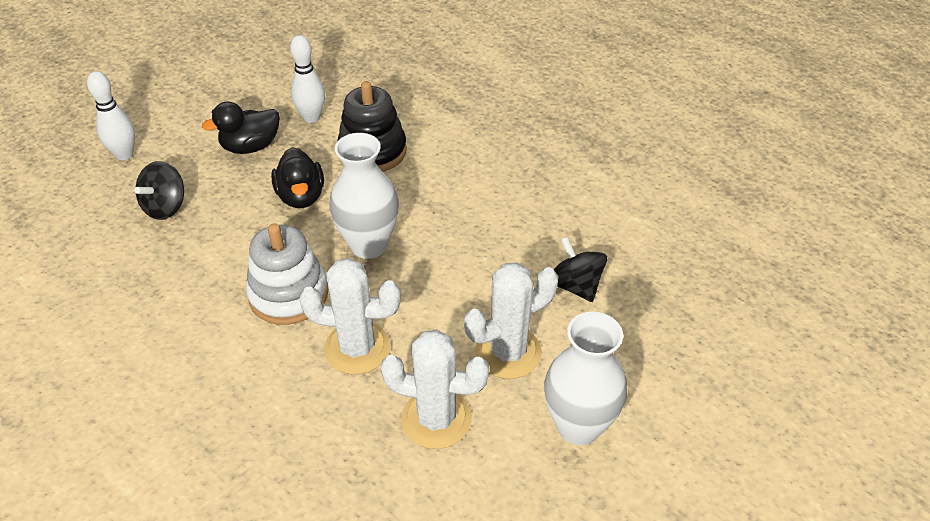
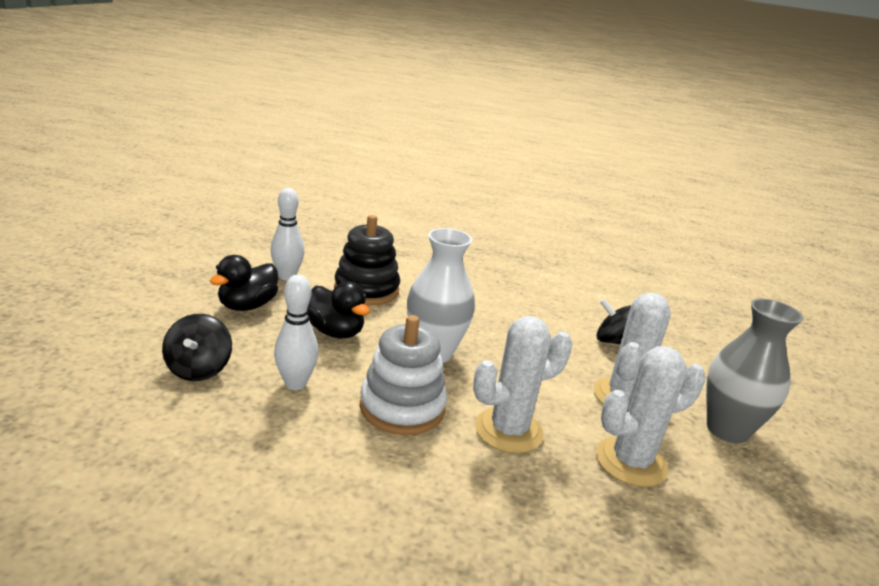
camera: 35 degrees left, 20 degrees down
white bowling pin [87,71,135,160] -> white bowling pin moved to [274,275,318,390]
white vase [544,312,627,445] -> grey vase [706,299,803,444]

